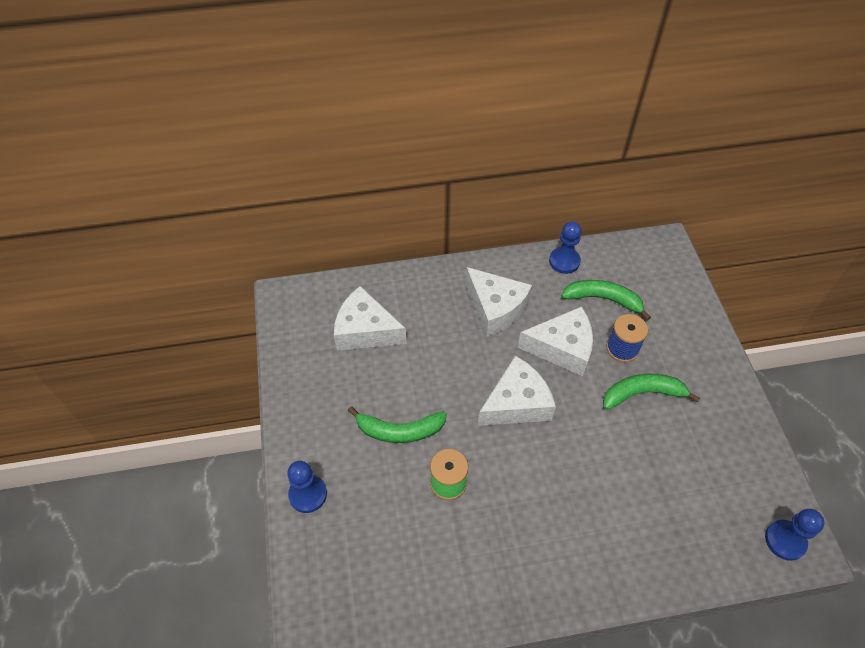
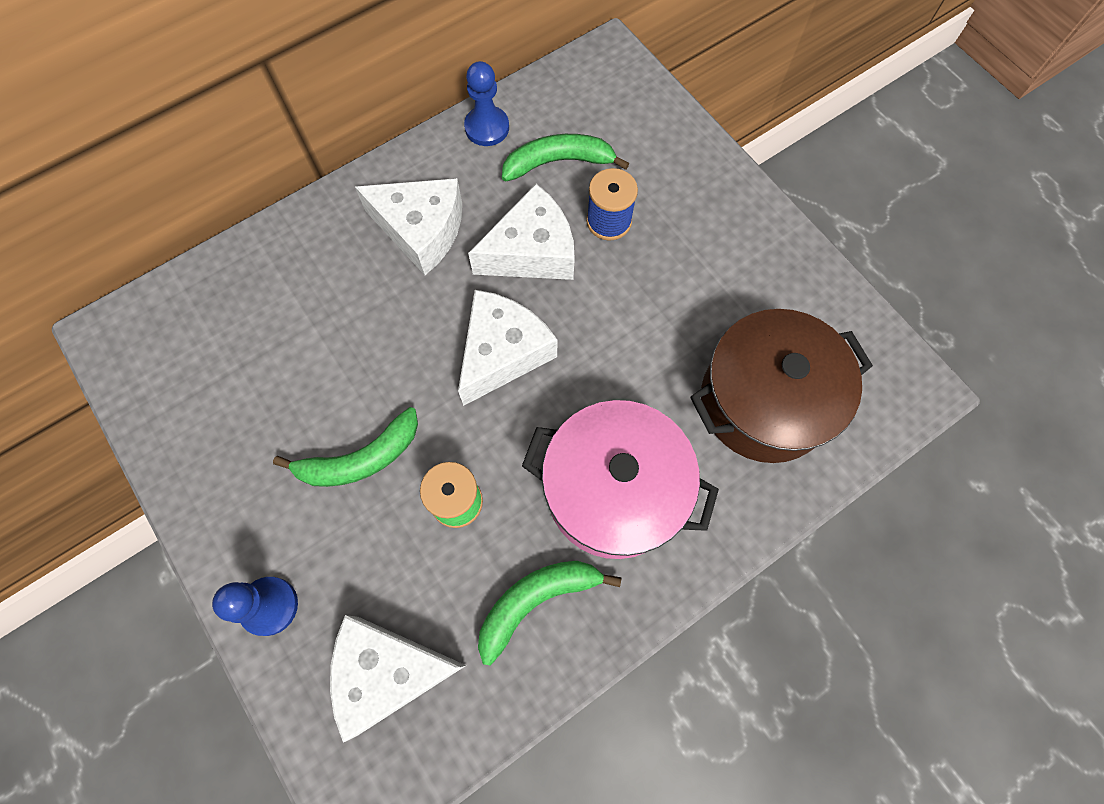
camera: 25 degrees left, 15 degrees up
white cheese [334,286,407,351] -> white cheese moved to [330,615,467,743]
green banana [603,374,700,410] -> green banana moved to [478,561,621,665]
blue pawn [765,509,825,561] -> none
none -> pink pot [522,400,719,559]
none -> brown pot [690,309,873,463]

